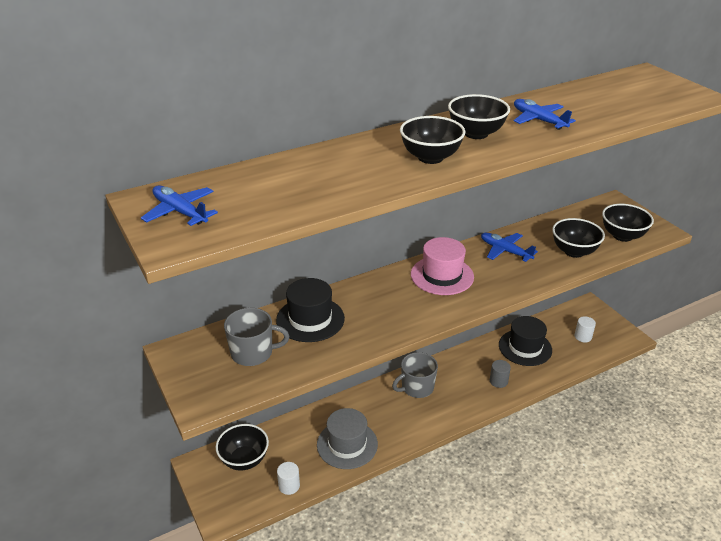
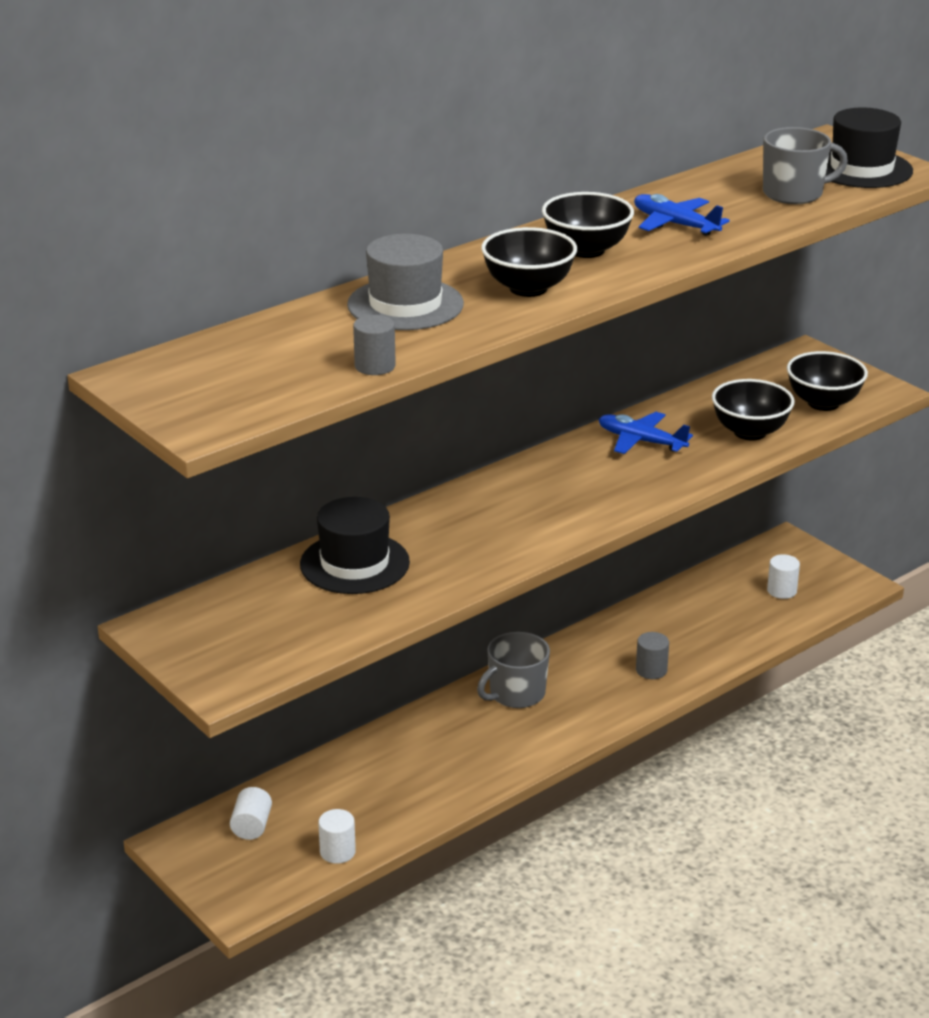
camera: 10 degrees left, 5 degrees down
blue plane [141,185,218,226] -> none
black bowl [216,424,269,471] -> white cylinder [230,787,272,840]
grey mug [224,308,289,366] -> grey mug moved to [763,127,848,204]
grey hat [317,408,378,469] -> grey hat moved to [347,234,464,330]
pink hat [411,237,474,295] -> none
black hat [499,316,552,366] -> black hat moved to [826,108,913,188]
none -> grey cylinder [353,315,396,375]

